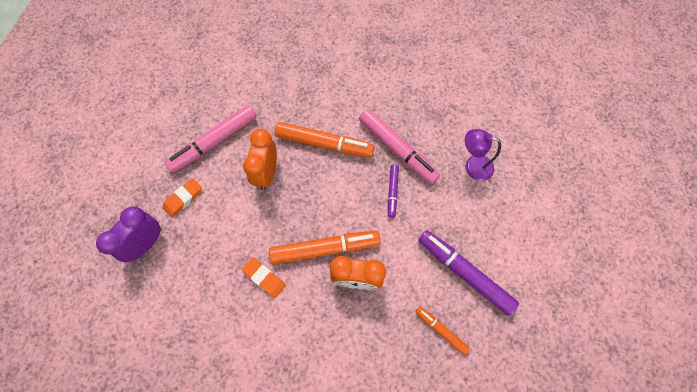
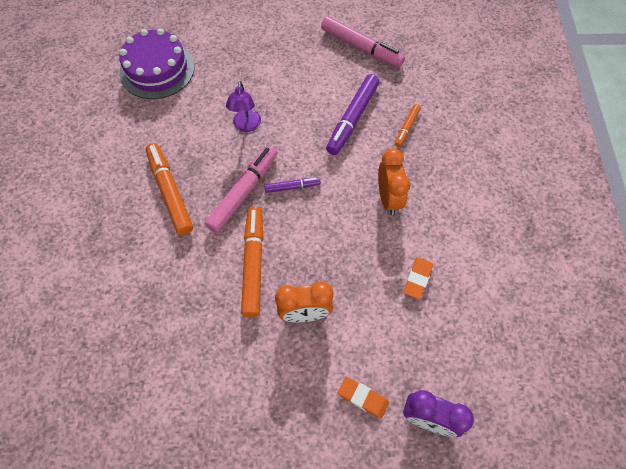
camera: 105 degrees left, 5 degrees down
pink marker [165,105,257,173] -> pink marker moved to [321,16,405,67]
orange marker [269,231,381,264] -> orange marker moved to [146,143,193,235]
none -> purple cake [119,28,195,99]

